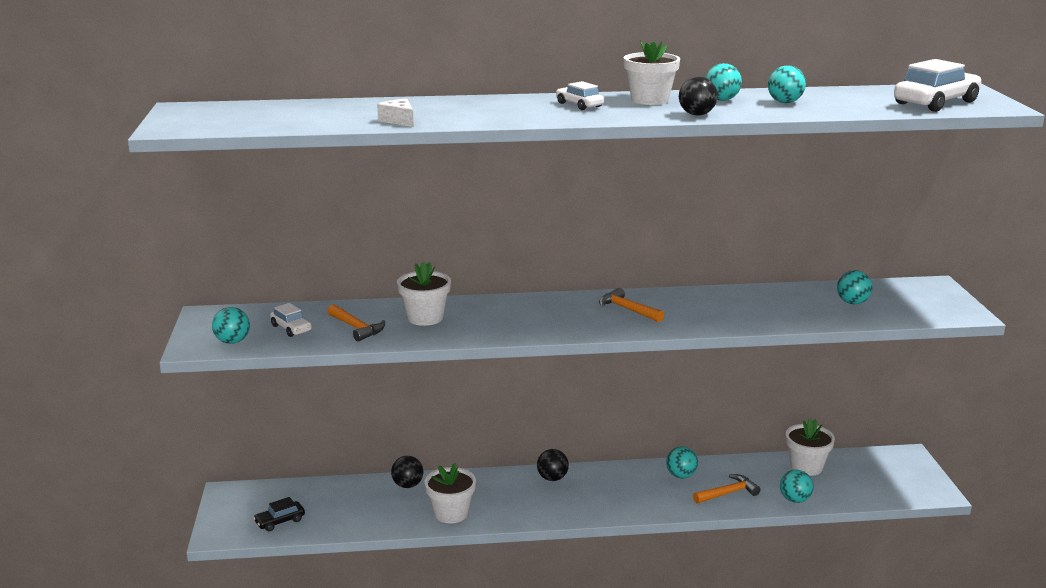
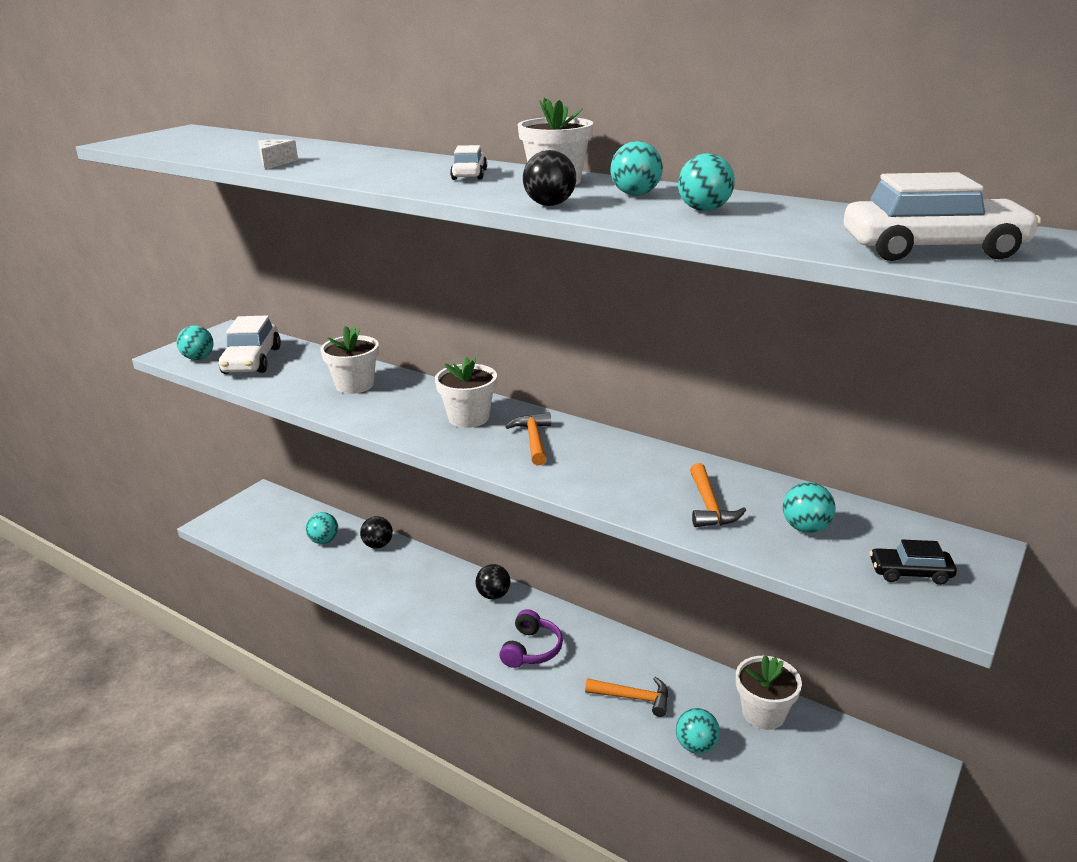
camera: 40 degrees right, 5 degrees up
black car [253,497,305,531] -> black car moved to [870,539,957,585]
white car [270,303,312,337] -> white car [219,315,281,374], size x1.86
orange hammer [327,304,385,341] -> orange hammer moved to [690,463,746,527]
white flower pot [425,463,476,523] -> white flower pot moved to [435,357,497,428]
turquoise ball [666,447,698,479] -> turquoise ball moved to [306,512,338,544]
none -> purple headphones [499,609,563,668]

